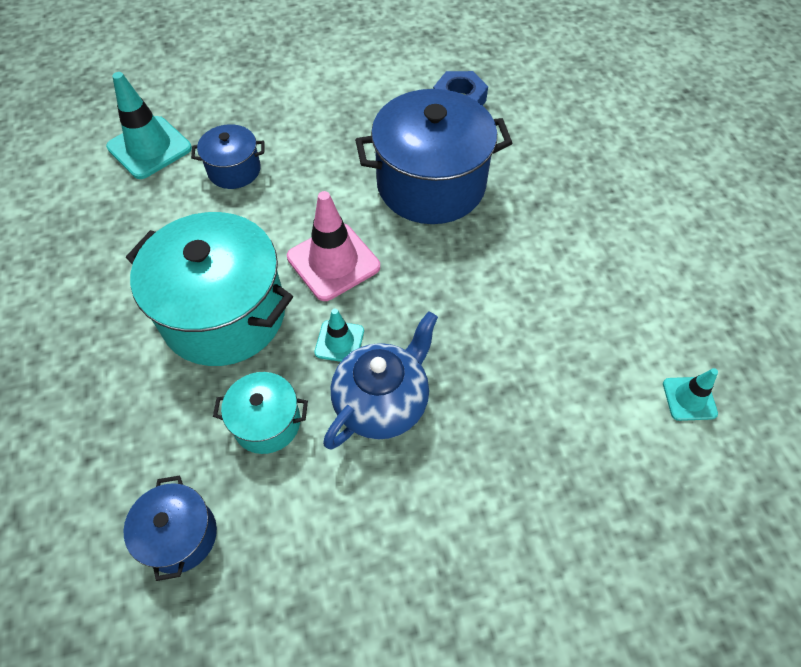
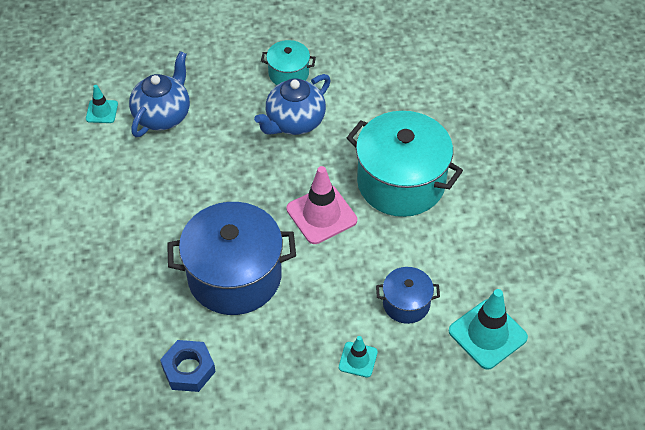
camera: 175 degrees left, 5 degrees down
blue pot [124,476,217,581] -> none
turquoise pot [213,372,308,454] -> turquoise pot moved to [261,40,316,85]
turquoise traffic cone [314,308,364,362] -> turquoise traffic cone moved to [339,336,378,378]
none -> blue teapot [129,51,190,137]

